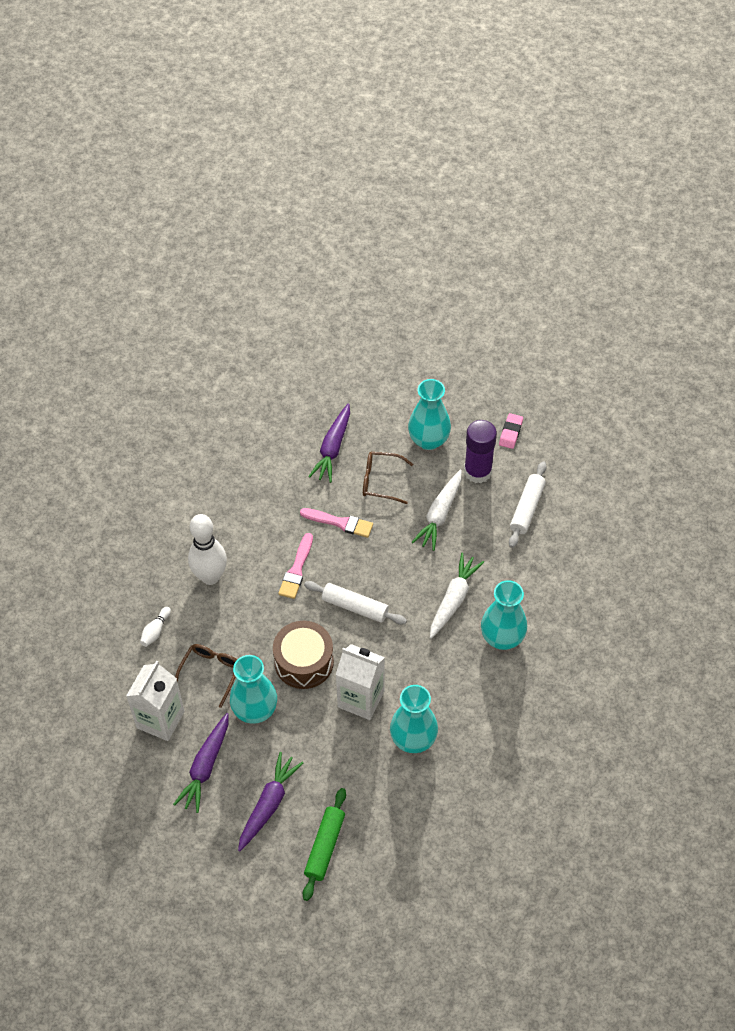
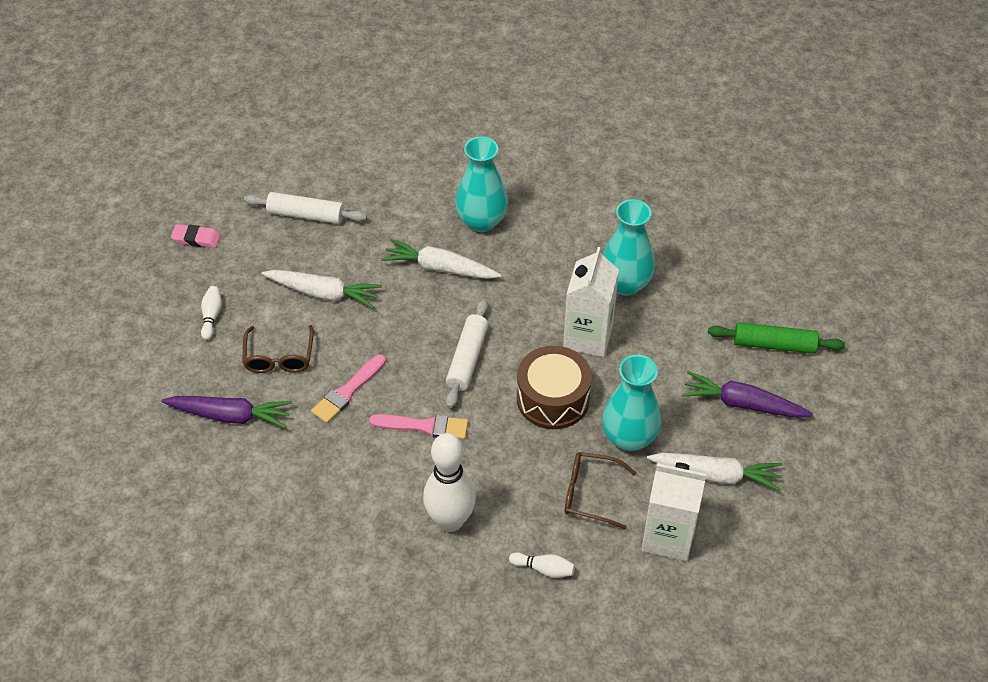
camera: 100 degrees left, 5 degrees down
purple carrot [173,713,229,813] -> white carrot [647,453,782,491]
pink brush [300,508,373,538] -> pink brush turned 150 degrees counterclockwise [311,354,386,423]
turquoise vase [408,379,451,450] -> white bowling pin [201,286,222,340]
purple glue stick [464,420,497,483] -> none

